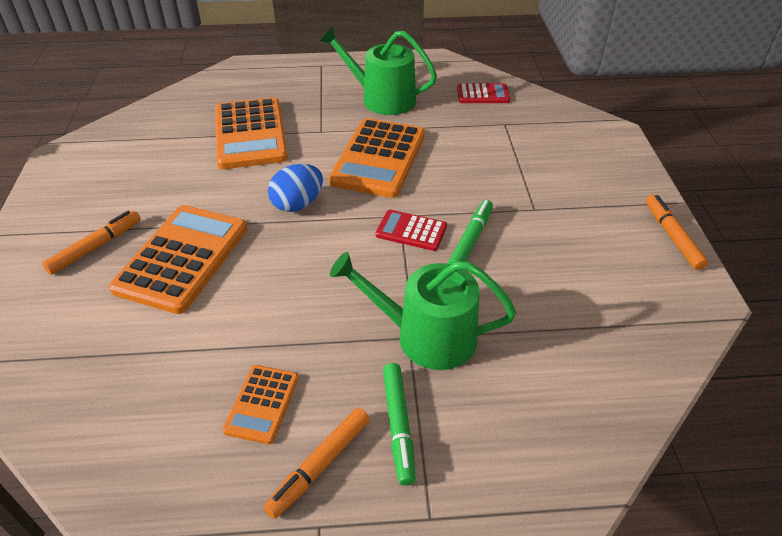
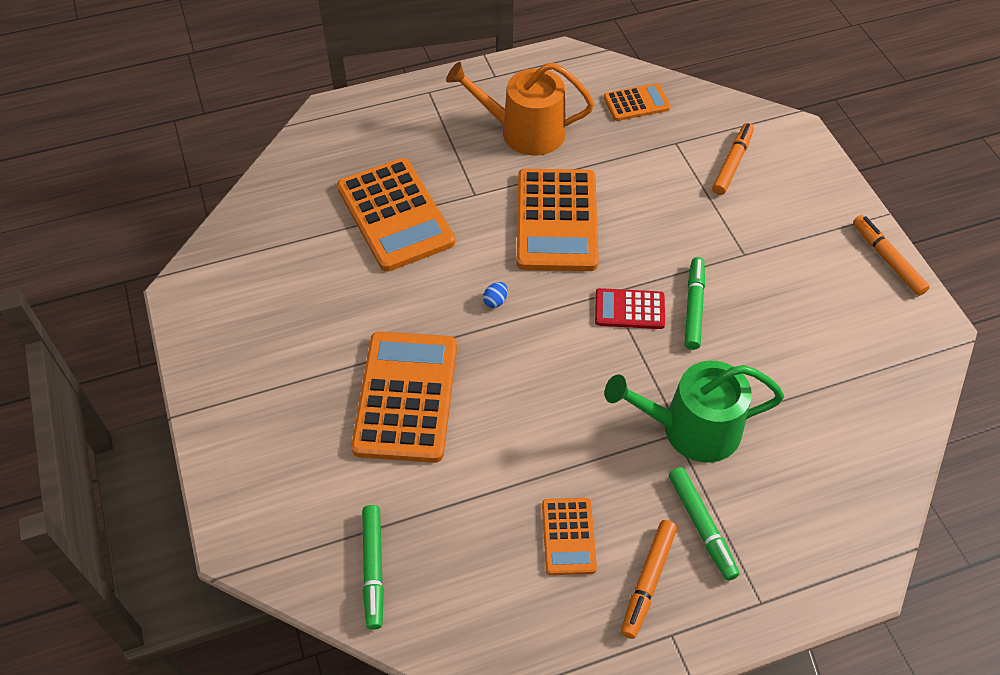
camera: 15 degrees left, 10 degrees up
orange marker [42,211,141,275] -> orange marker moved to [712,123,754,195]
blue egg [268,164,323,212] -> blue egg [483,282,508,308], size x0.45
green watering can [320,27,437,115] -> orange watering can [446,62,594,155]
red calculator [457,83,510,103] -> orange calculator [604,83,671,121]
none -> green marker [362,505,384,630]

